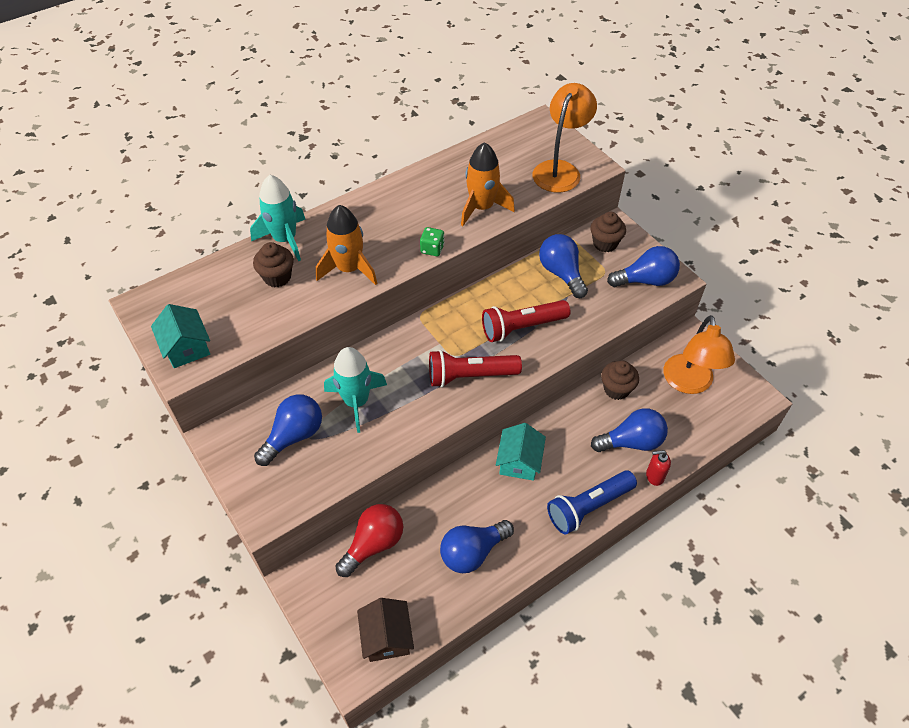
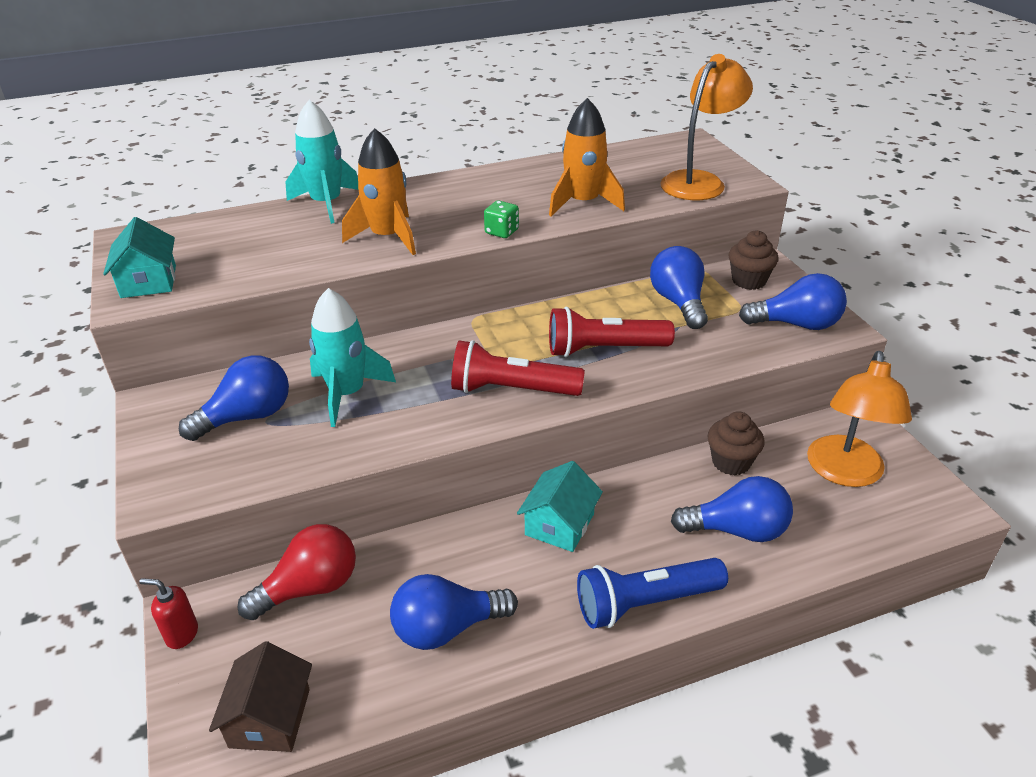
camera: 15 degrees right, 15 degrees down
brown cupcake [253,242,294,287] -> none
red soap dispenser [646,450,671,486] -> red soap dispenser moved to [139,578,198,649]

